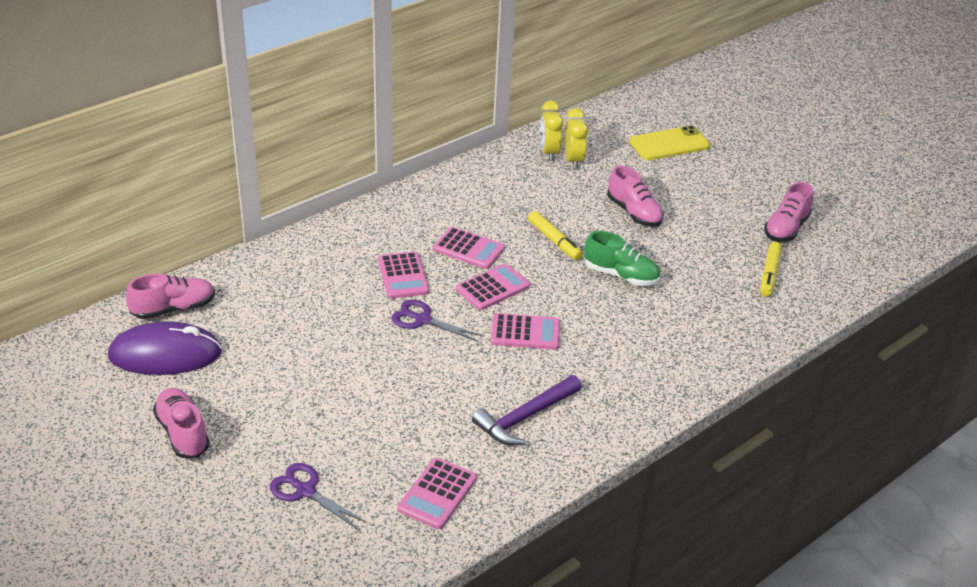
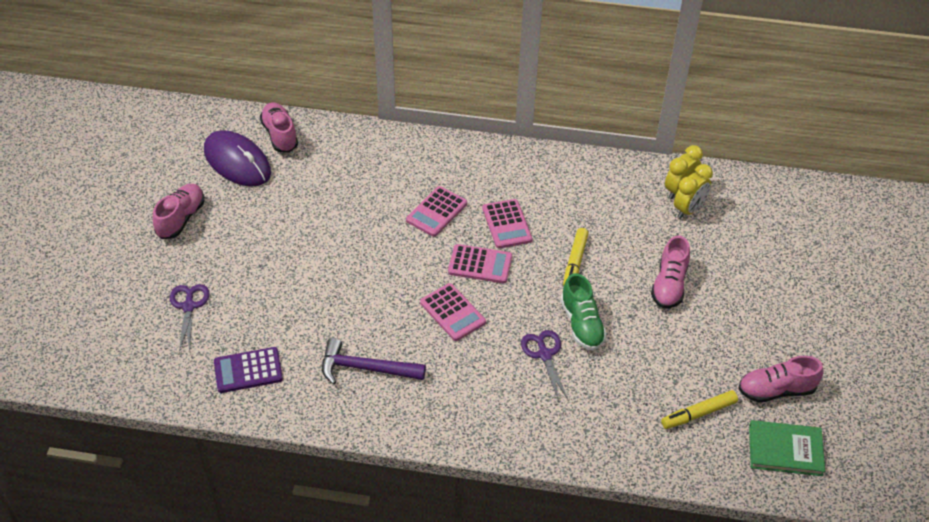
camera: 50 degrees right, 10 degrees up
pink shoe [126,274,215,319] -> pink shoe turned 135 degrees counterclockwise [260,102,298,153]
purple scissors [391,300,483,342] -> purple scissors moved to [521,330,569,402]
pink calculator [398,458,477,529] -> purple calculator [214,347,283,393]
yellow phone [629,125,710,160] -> none
none -> green book [749,420,825,476]

